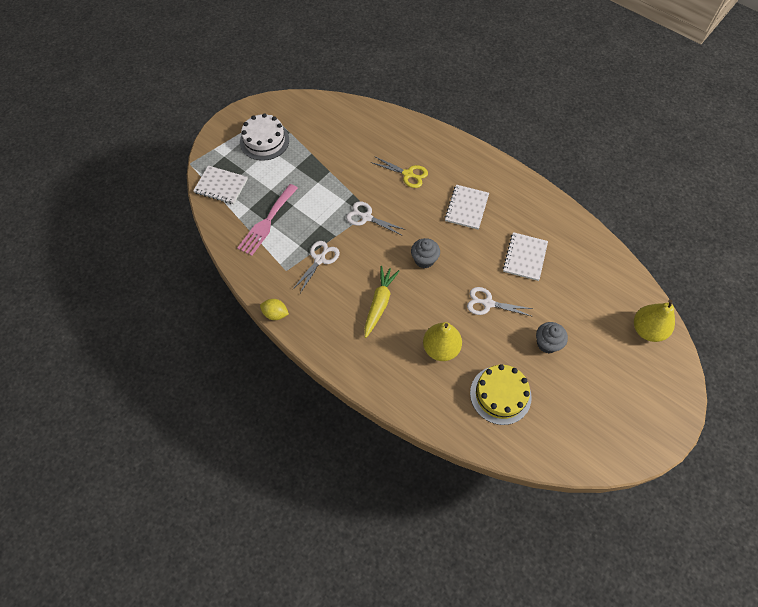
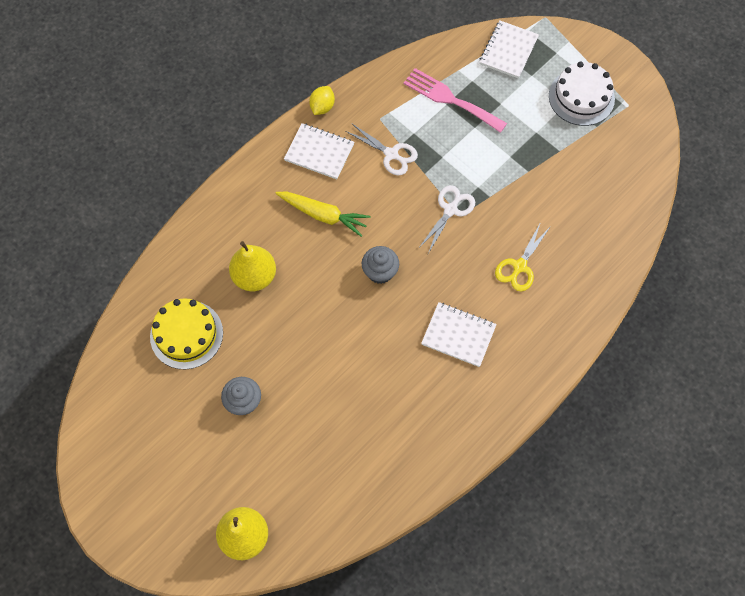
camera: 95 degrees right, 5 degrees up
white scissors [467,287,533,316] -> none
white notebook [503,232,548,281] -> white notebook moved to [284,123,354,179]

